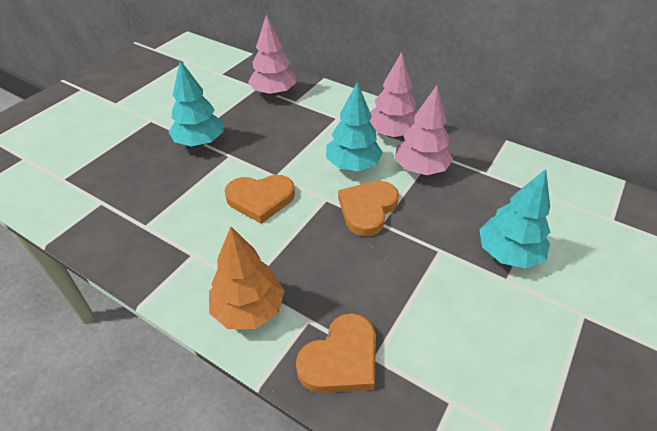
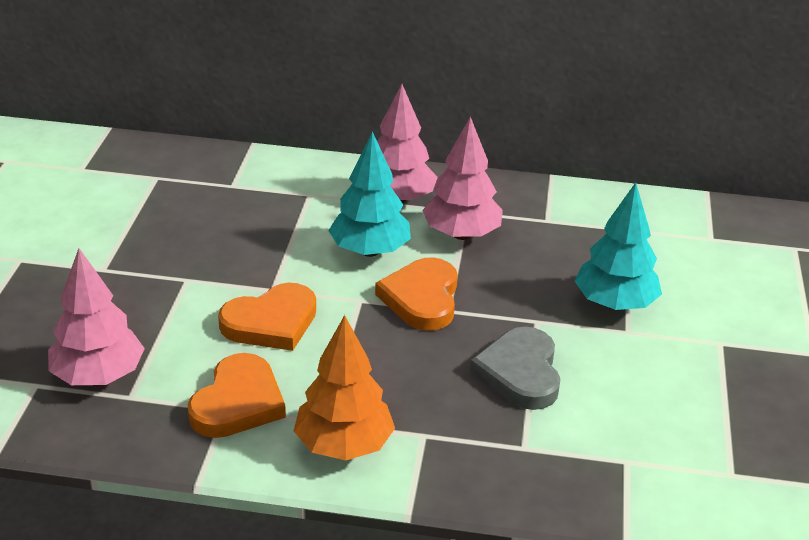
camera: 25 degrees left, 10 degrees down
turquoise tree [169,60,223,146] -> none
pink tree [248,14,296,96] -> pink tree moved to [48,248,145,385]
orange heart [296,313,376,393] -> orange heart moved to [188,353,286,438]
none -> grey heart [470,327,560,410]

